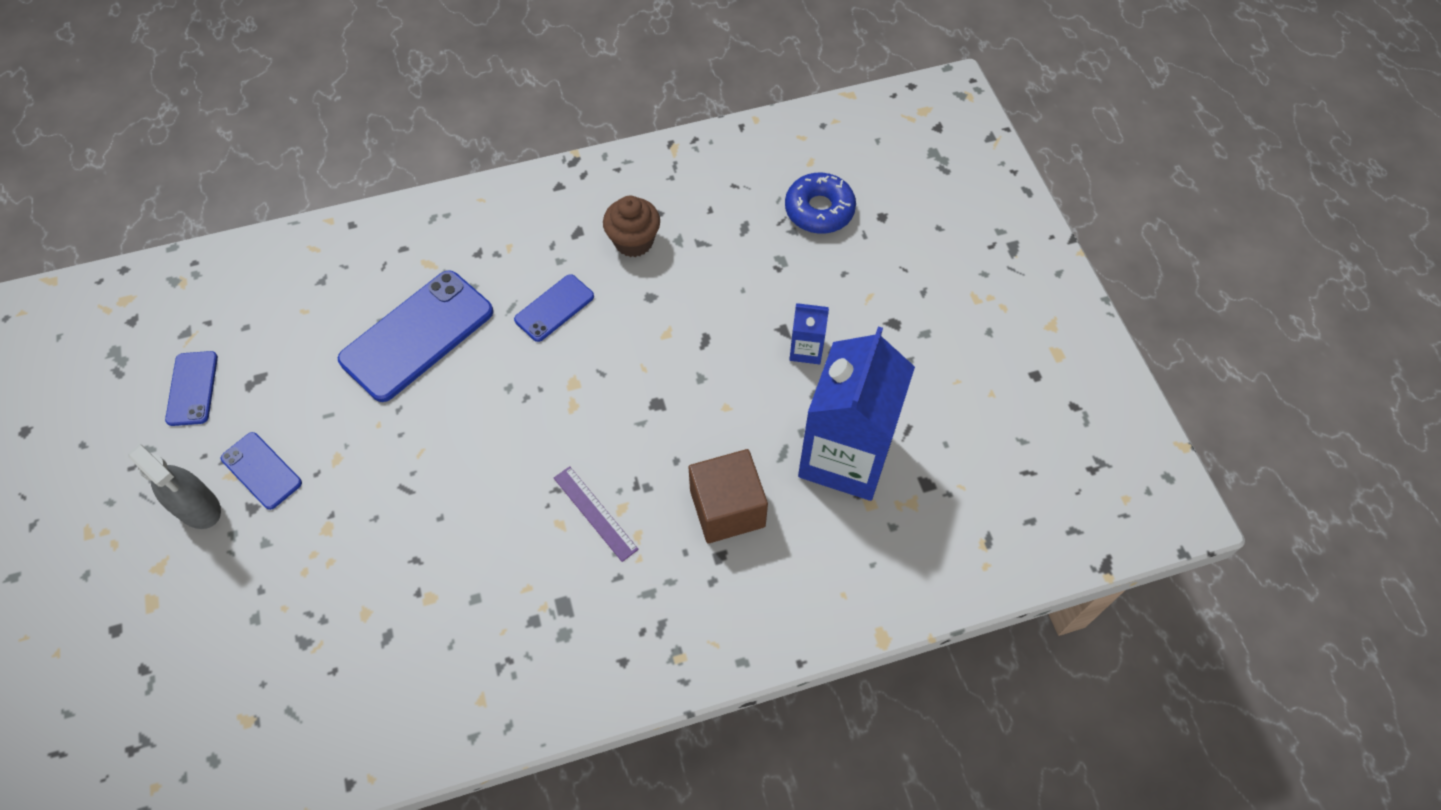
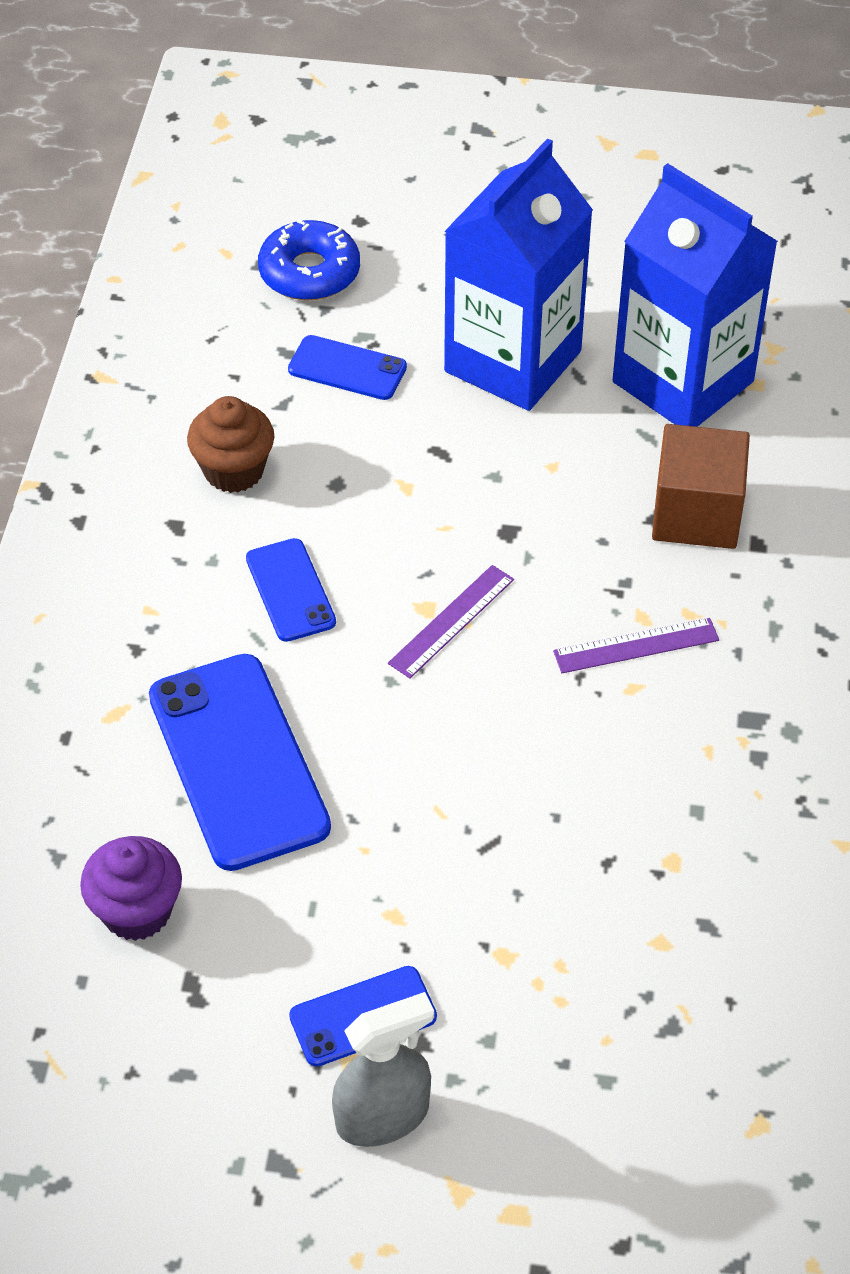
camera: 65 degrees left, 10 degrees down
blue phone [165,351,218,426] -> blue phone moved to [288,335,407,400]
blue carton [789,303,829,364] -> blue carton [444,138,593,411], size x2.33
none -> purple cupcake [80,836,182,941]
none -> purple ruler [388,565,514,679]

